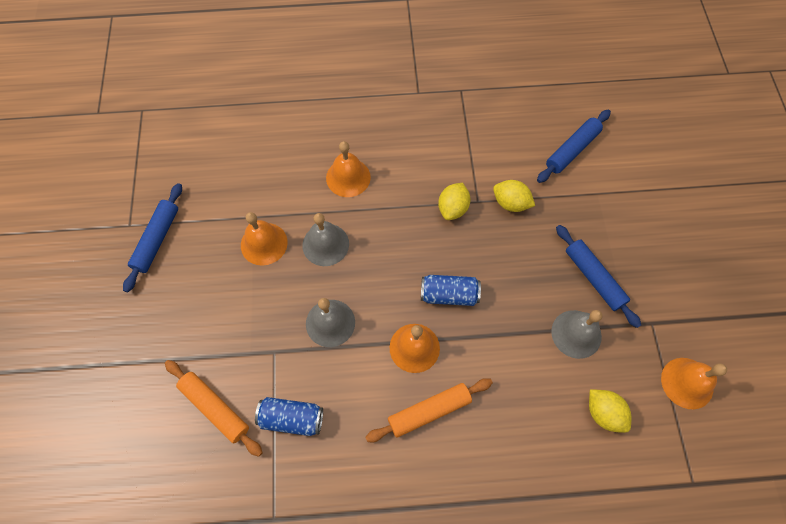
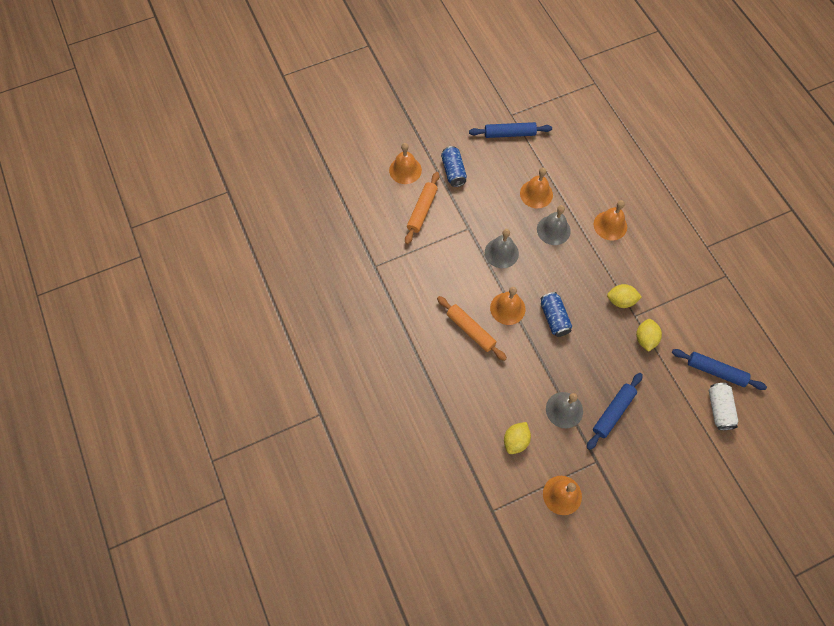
camera: 70 degrees right, 0 degrees up
blue can [255,397,323,436] -> blue can moved to [441,146,467,187]
none -> orange bell [389,143,422,184]
none -> white can [709,383,738,430]

